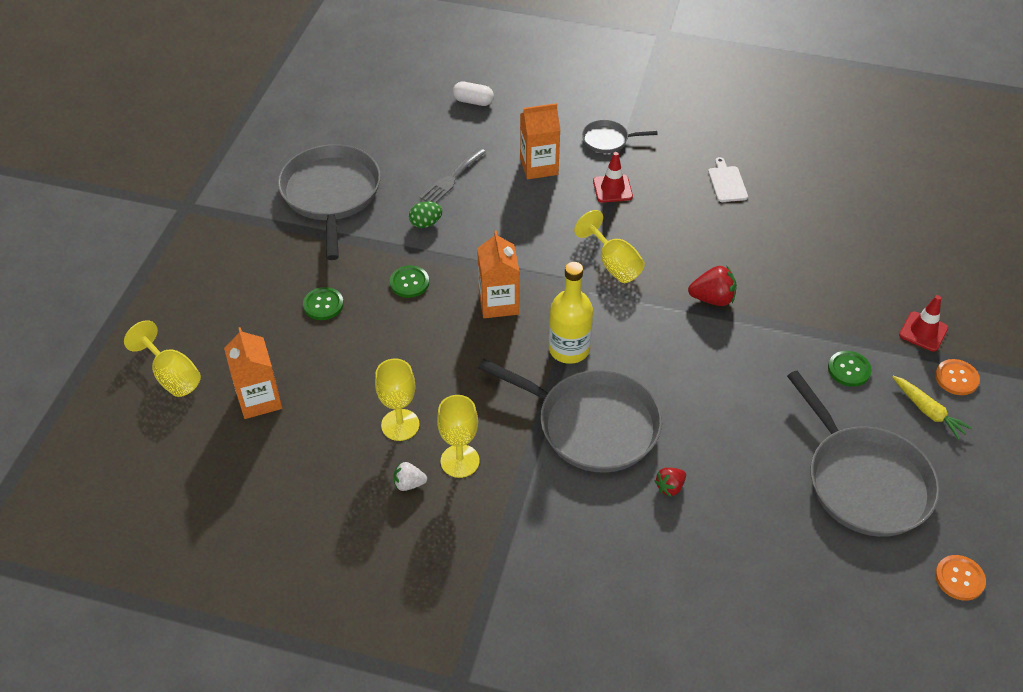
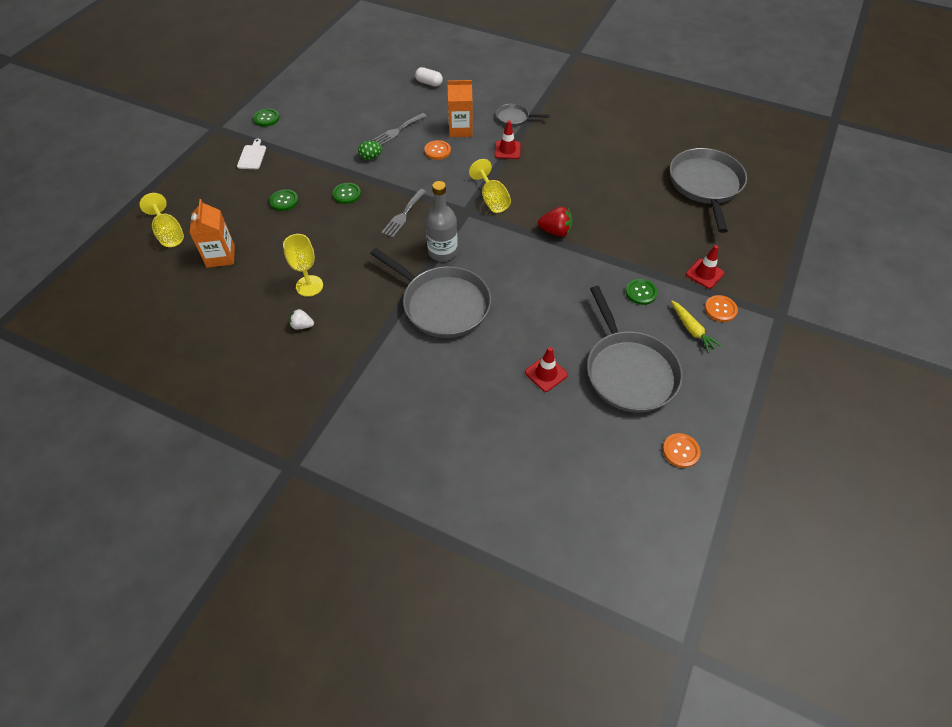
camera: 10 degrees right, 5 degrees up
grey pan [278,144,381,260] -> grey pan moved to [670,148,747,233]
yellow goblet [437,395,480,478] -> none
orange carton [477,230,519,318] -> grey fork [381,189,426,238]
yellow bottle [549,262,593,364] -> grey bottle [425,181,458,261]
red strawberry [654,468,686,496] -> none
white cutting board [708,157,748,202] -> white cutting board moved to [237,139,266,169]
none -> green button [253,109,280,127]
none -> orange button [424,140,451,160]
none -> red traffic cone [525,347,568,392]

